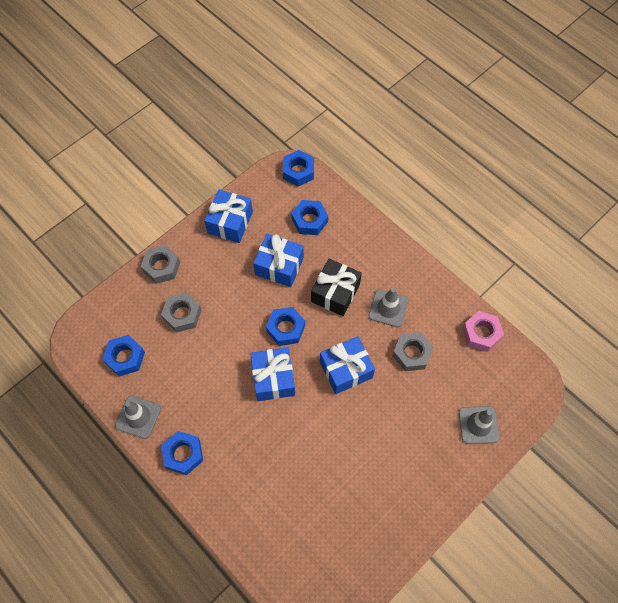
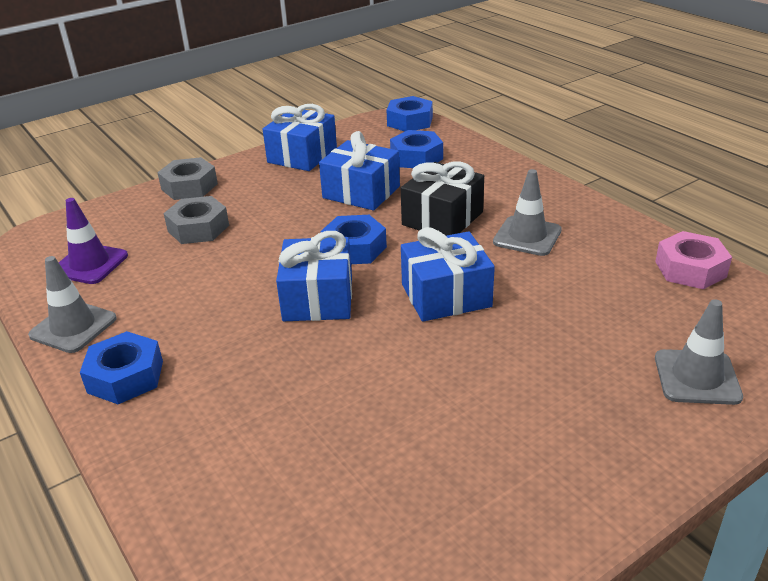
camera: 10 degrees right, 30 degrees down
blue nut [102,335,145,377] -> purple traffic cone [59,198,128,284]
grey nut [393,332,434,371] -> none

